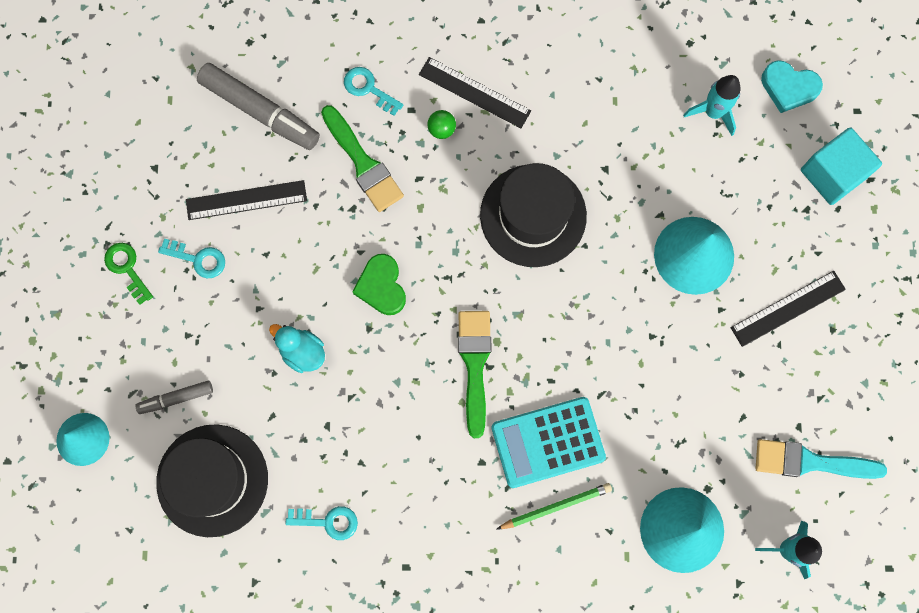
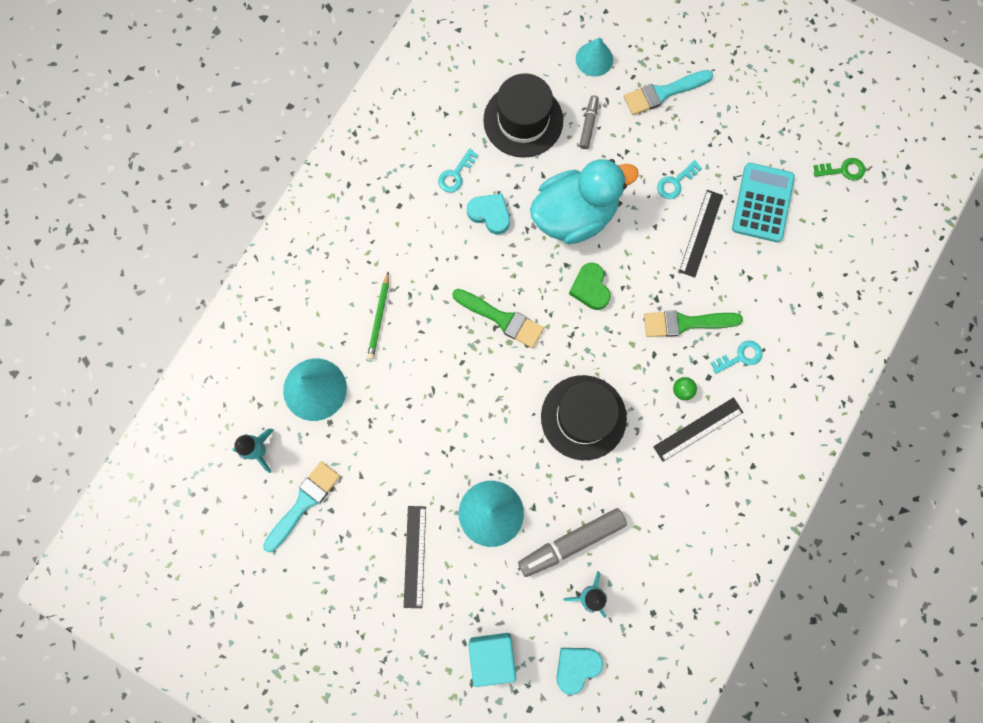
camera: 120 degrees right, 0 degrees up
green key [104,243,153,305] -> green key moved to [814,158,865,180]
grey marker [197,63,320,150] -> grey marker moved to [518,508,627,577]
turquoise duck [269,324,325,373] -> turquoise duck [530,159,639,244], size x2.31
green heart [352,254,406,315] -> green heart turned 120 degrees counterclockwise [569,263,611,310]
turquoise calculator [491,397,606,488] -> turquoise calculator moved to [732,163,795,242]
none -> turquoise heart [467,194,510,234]
none -> turquoise brush [624,70,713,115]

